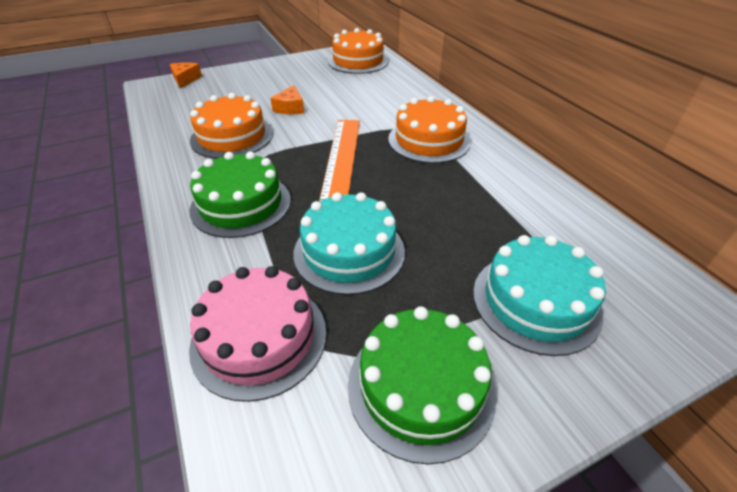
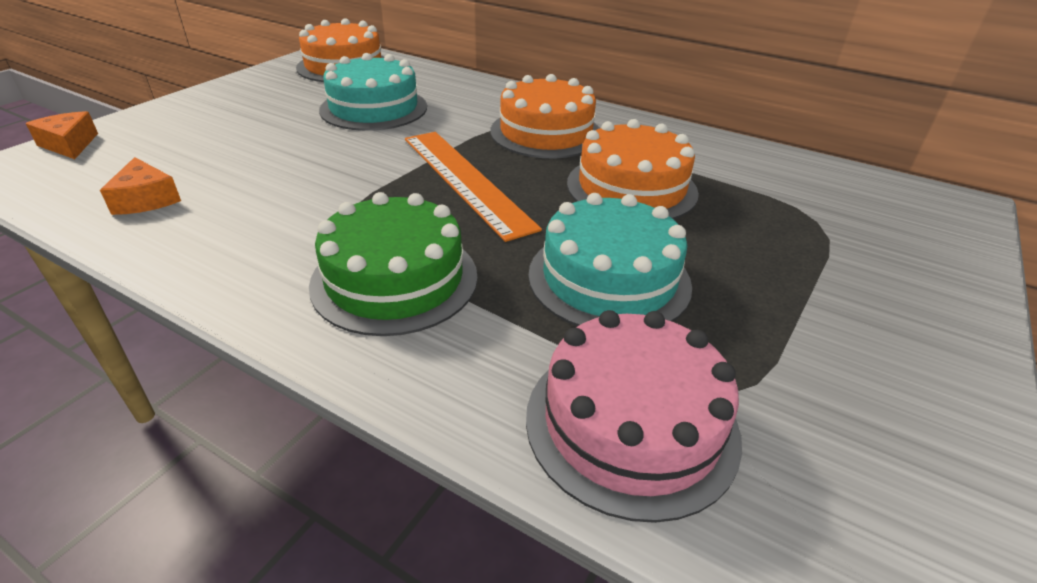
camera: 35 degrees left, 5 degrees down
orange cake [190,93,273,159] -> orange cake moved to [567,119,699,219]
orange cheese [270,85,304,114] -> orange cheese moved to [100,157,181,215]
green cake [348,306,496,464] -> none
turquoise cake [473,235,606,356] -> turquoise cake moved to [319,53,427,131]

